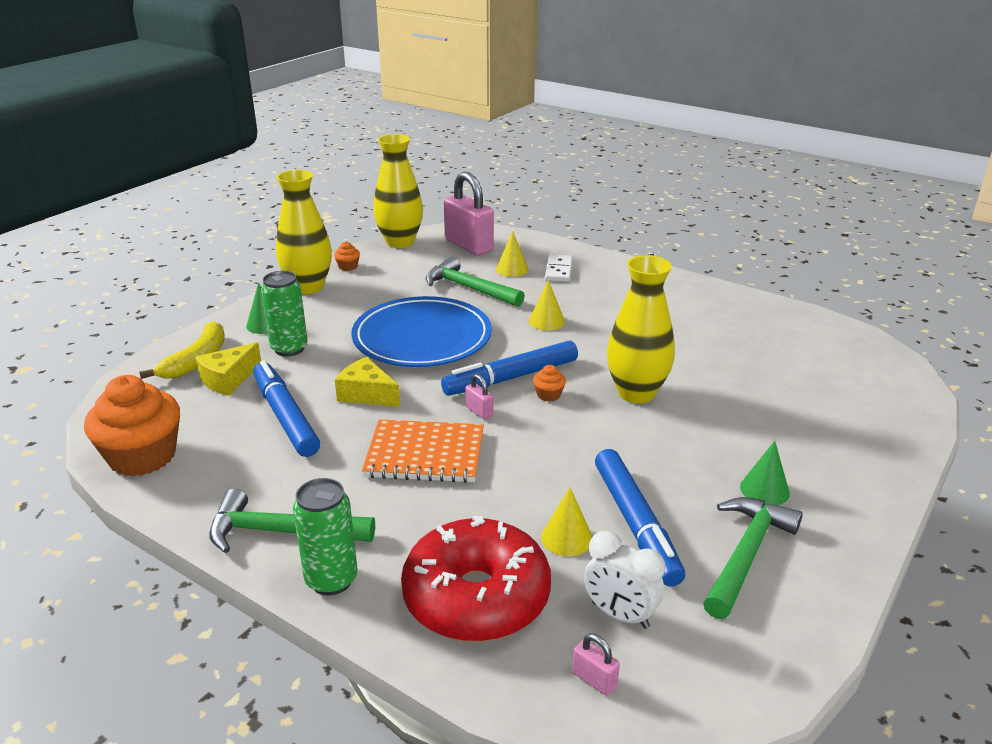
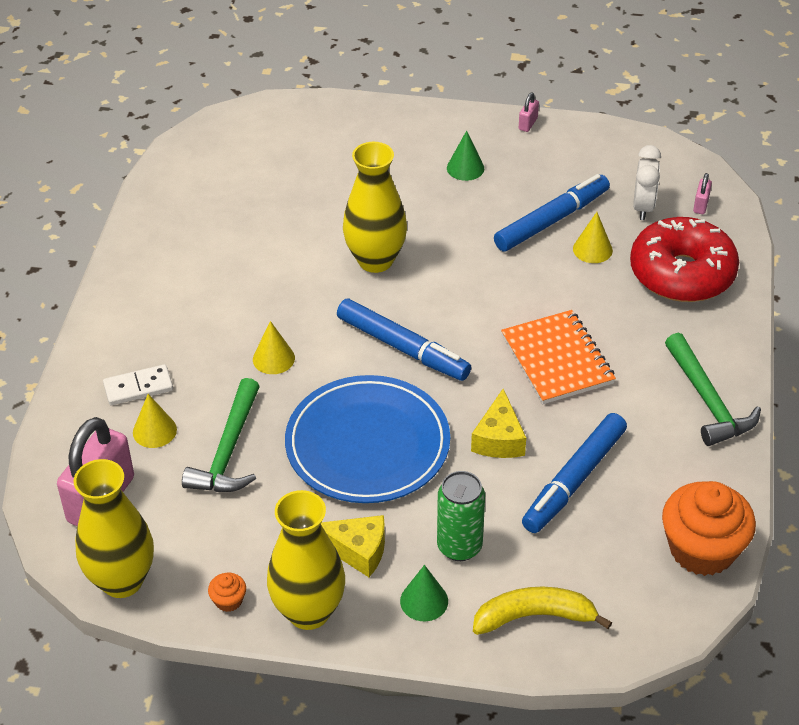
camera: 115 degrees left, 15 degrees up
yellow cheese [196,342,261,396] -> yellow cheese moved to [321,515,385,577]
green can [293,478,358,595] -> none
pink padlock [465,374,494,420] -> pink padlock moved to [519,92,539,132]
orange cupcake [533,365,566,402] -> none
green hammer [703,497,803,619] -> none

